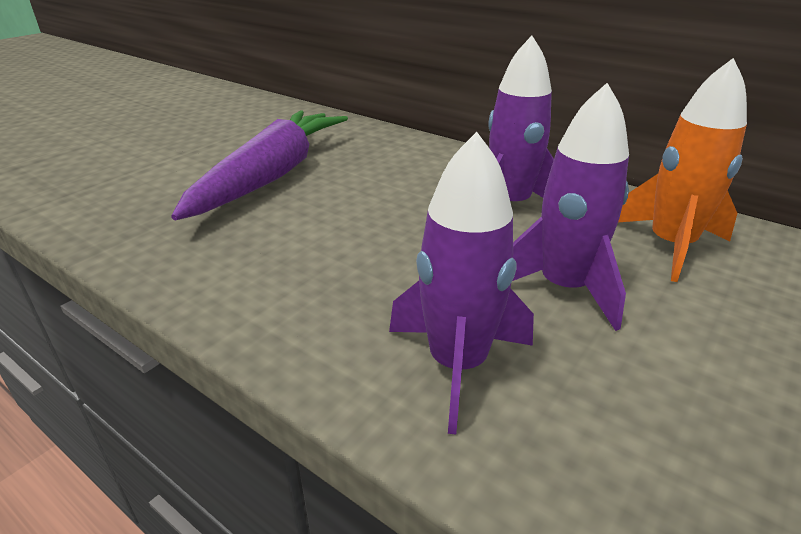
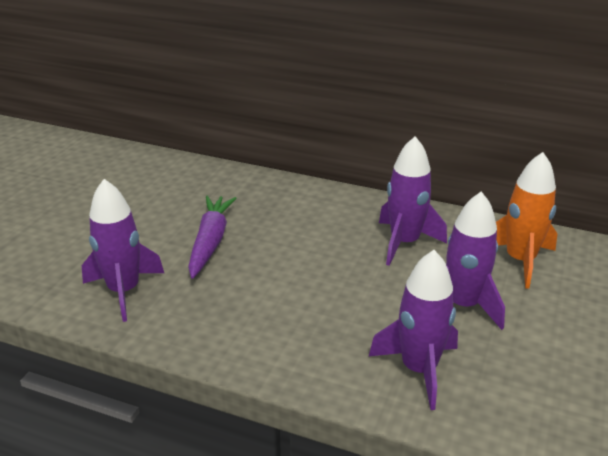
camera: 15 degrees left, 0 degrees up
purple carrot [171,110,348,220] -> purple carrot [188,196,237,279], size x0.66
none -> purple rocket [82,179,164,322]

